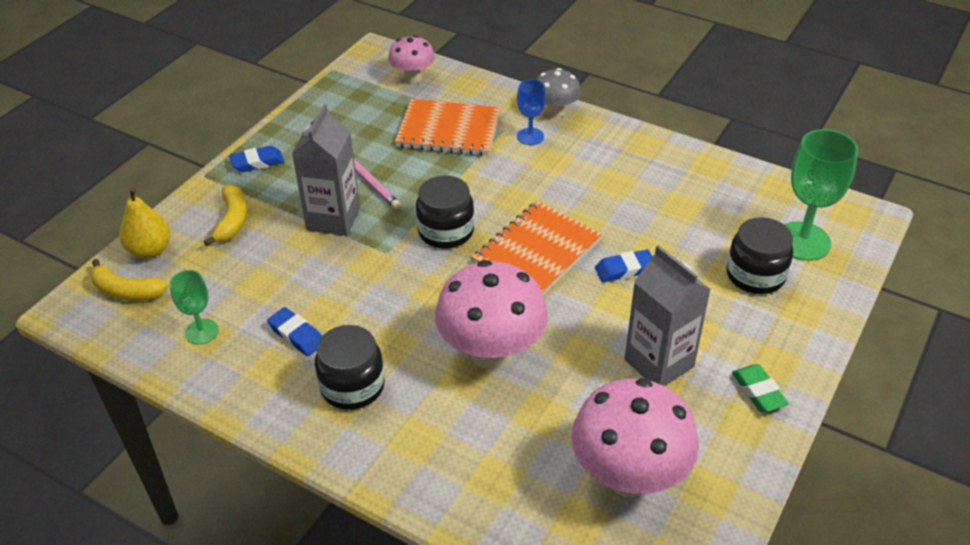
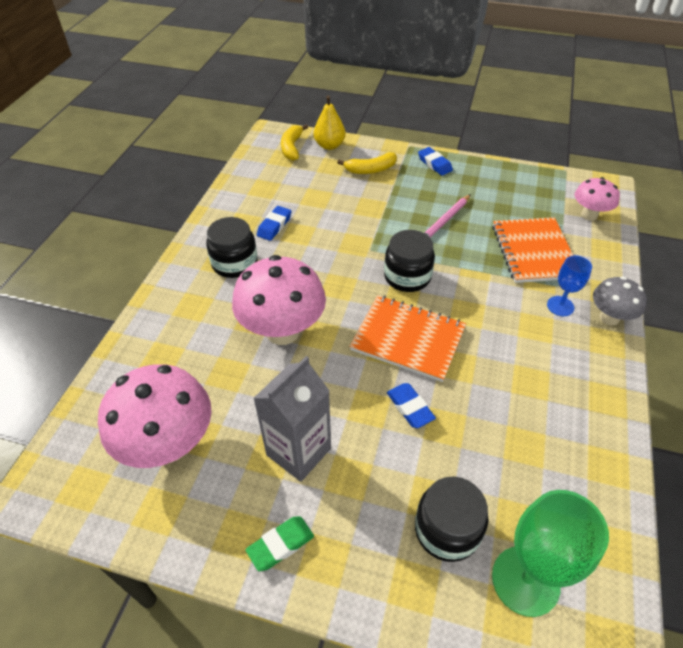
camera: 75 degrees right, 5 degrees up
green goblet [170,270,219,345] -> none
grey carton [292,104,360,236] -> none

